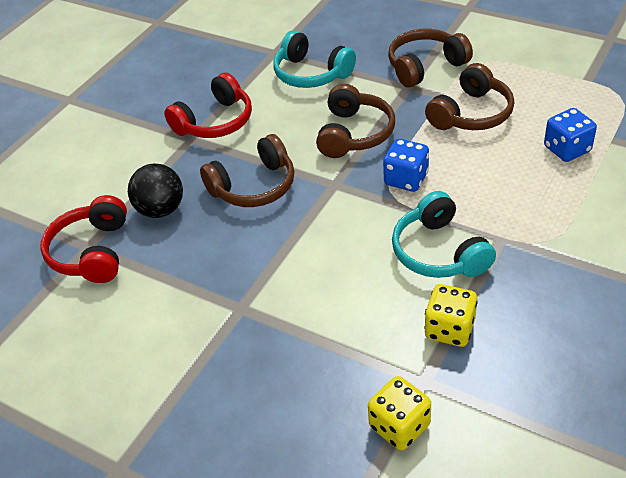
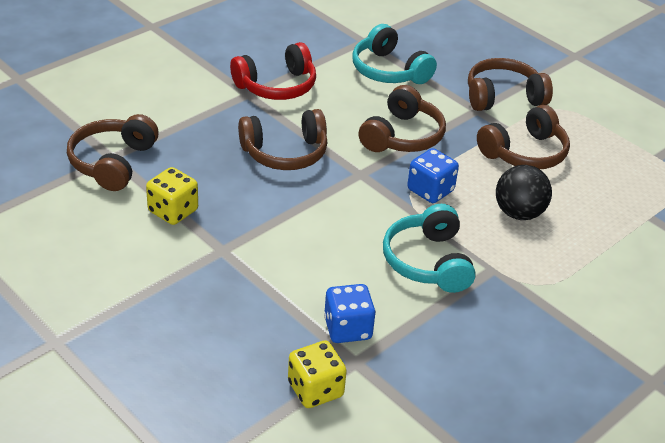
camera: 10 degrees right, 5 degrees down
red headphones [40,195,127,283] -> brown headphones [67,114,159,191]
black ball [128,164,183,218] -> black ball moved to [496,165,552,220]
yellow dice [424,284,477,347] -> yellow dice moved to [146,167,198,225]
blue dice [544,108,597,162] -> blue dice moved to [324,284,376,343]

